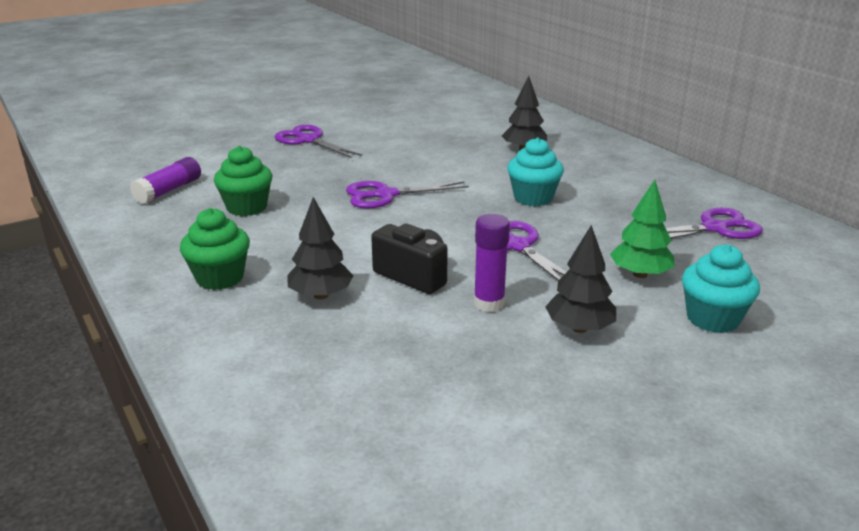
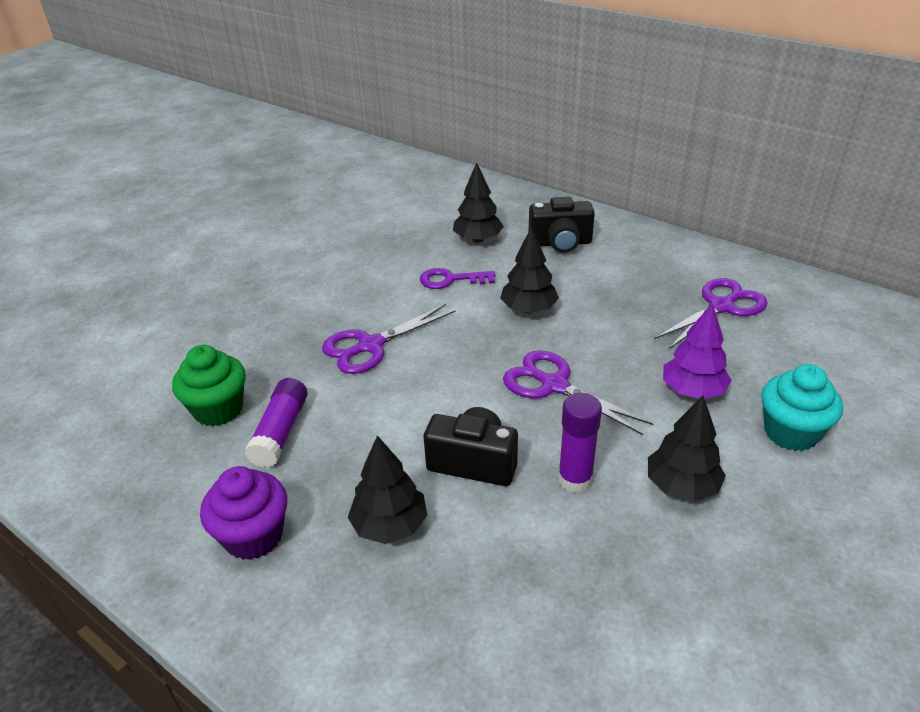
camera: 20 degrees left, 10 degrees up
purple glue stick [130,157,201,204] -> purple glue stick moved to [245,378,308,468]
green cupcake [180,208,250,290] -> purple cupcake [200,466,287,560]
purple scissors [275,125,363,158] -> none
turquoise cupcake [507,137,564,206] -> black tree [500,226,559,313]
green tree [610,180,674,278] -> purple tree [663,302,732,399]
none -> purple key [420,268,495,289]
none -> black camera [529,197,595,253]

